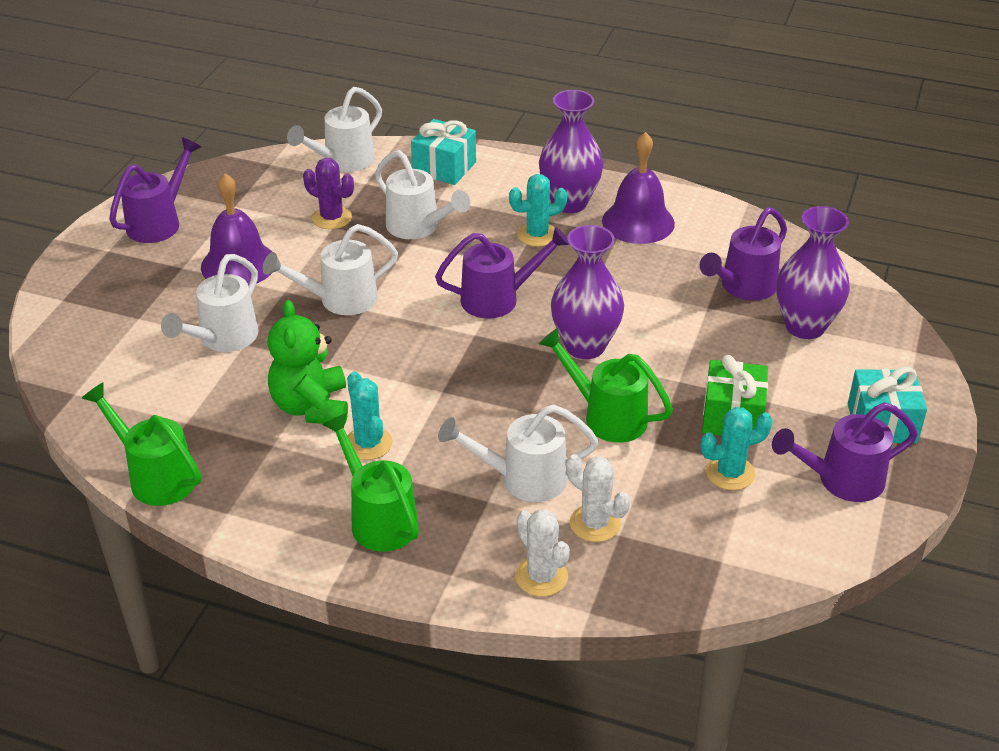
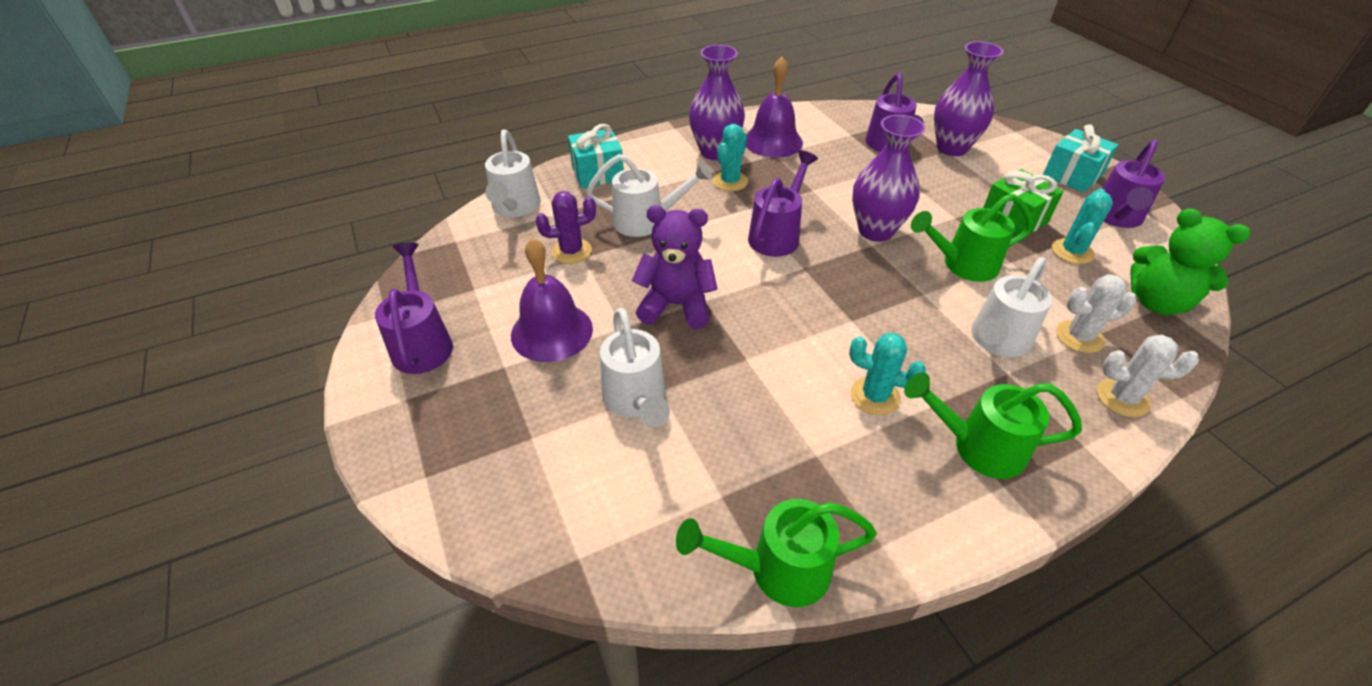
camera: 45 degrees left, 5 degrees up
white watering can [263,224,398,315] -> purple teddy bear [632,205,718,329]
green teddy bear [267,300,348,424] -> green teddy bear moved to [1130,208,1251,315]

